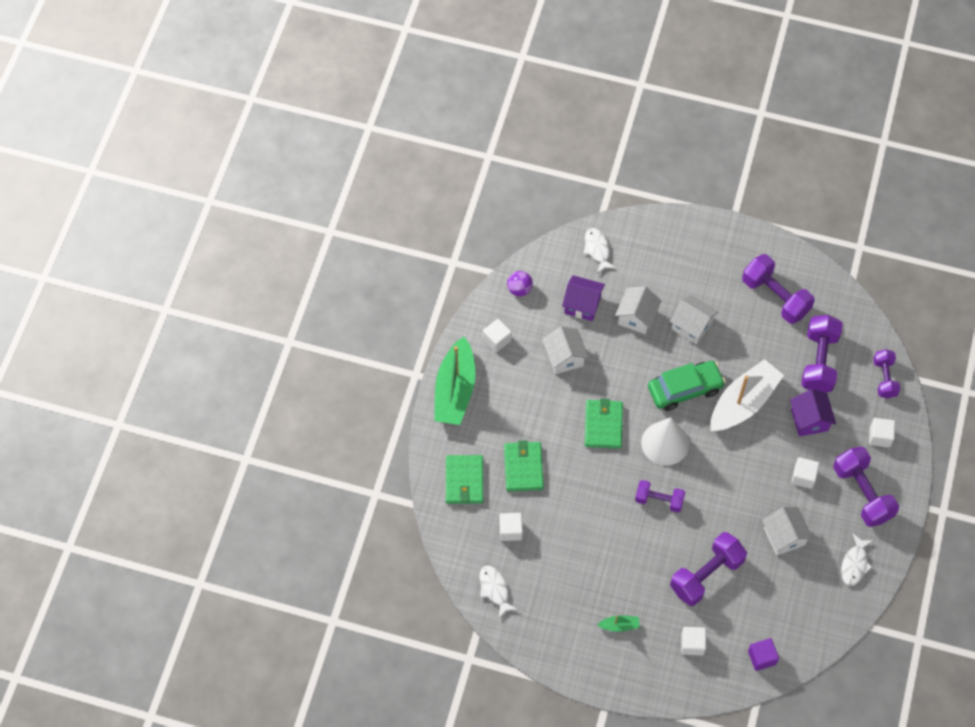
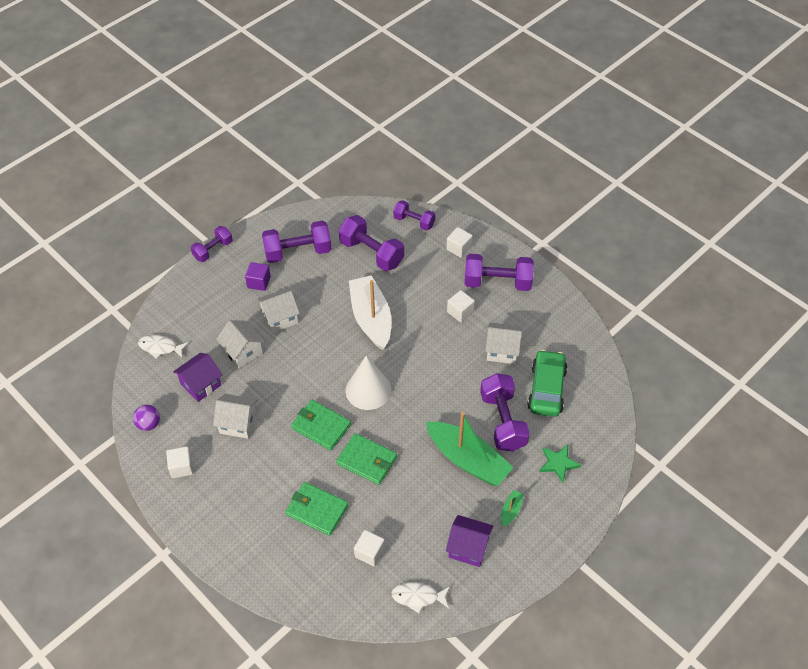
camera: 60 degrees left, 10 degrees down
green boat [434,337,475,425] -> green boat moved to [426,412,514,486]
green wallet [446,455,483,504] -> green wallet moved to [336,433,397,485]
purple dumbbell [635,480,685,512] -> purple dumbbell moved to [191,226,233,262]
green car [648,361,726,411] -> green car moved to [527,350,567,417]
white cube [681,627,706,655] -> green star [539,445,581,482]
purple cube [748,638,779,671] -> purple cube moved to [245,262,271,291]
purple house [790,389,836,436] -> purple house moved to [446,515,493,567]
white fish [841,534,873,586] -> none

